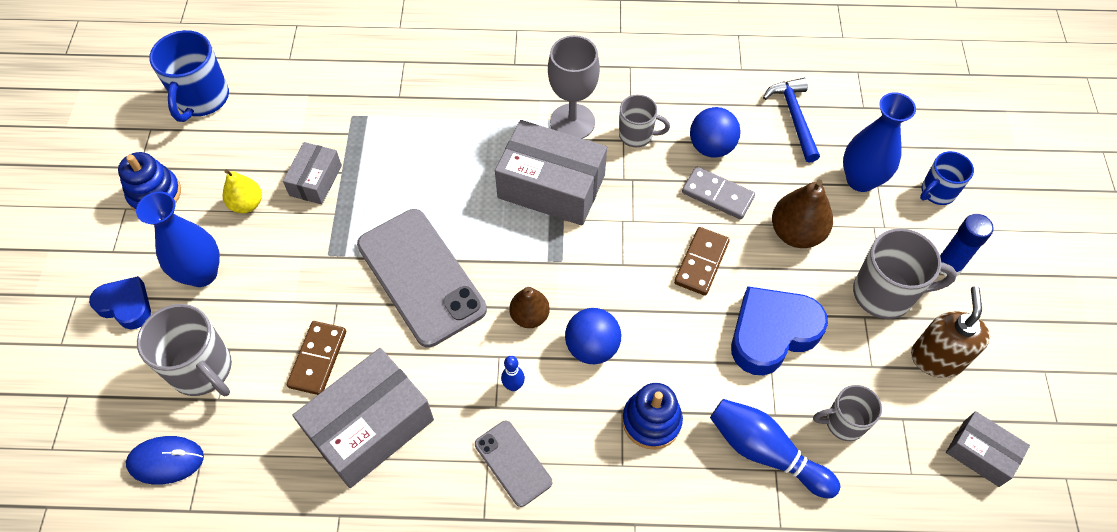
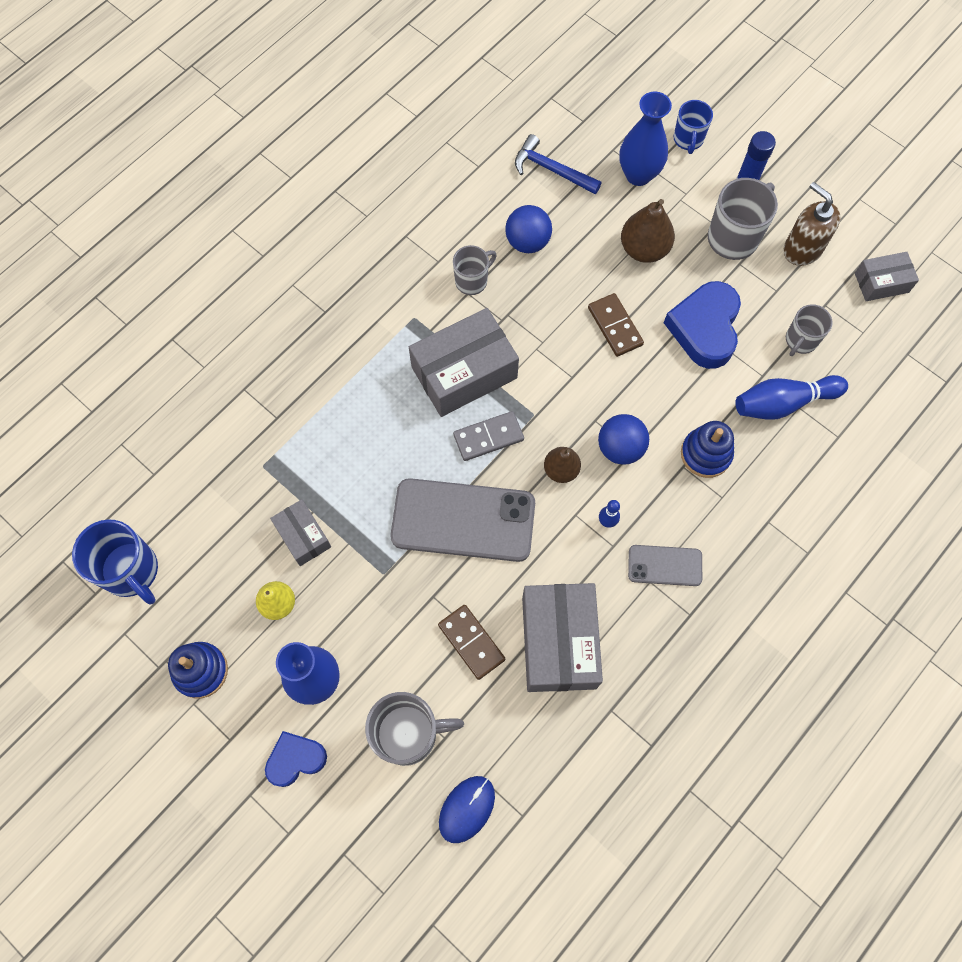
camera: 50 degrees left, 10 degrees up
grey goblet [548,35,600,139] -> none
grey domino [682,167,755,220] -> grey domino moved to [453,411,524,461]

